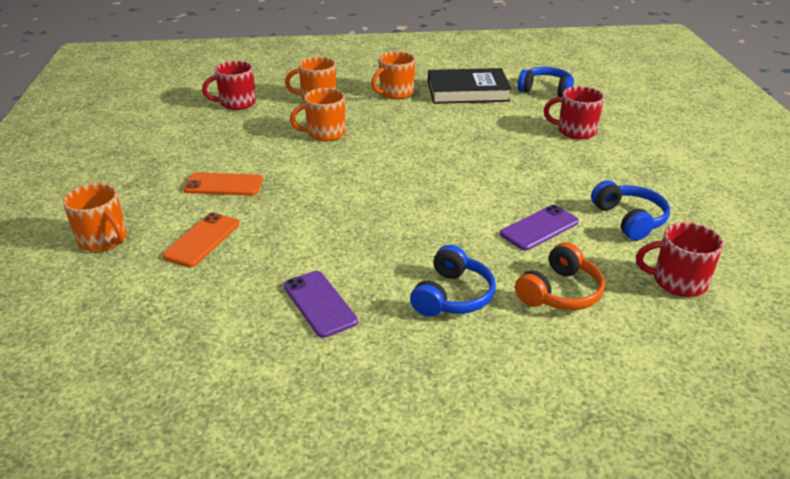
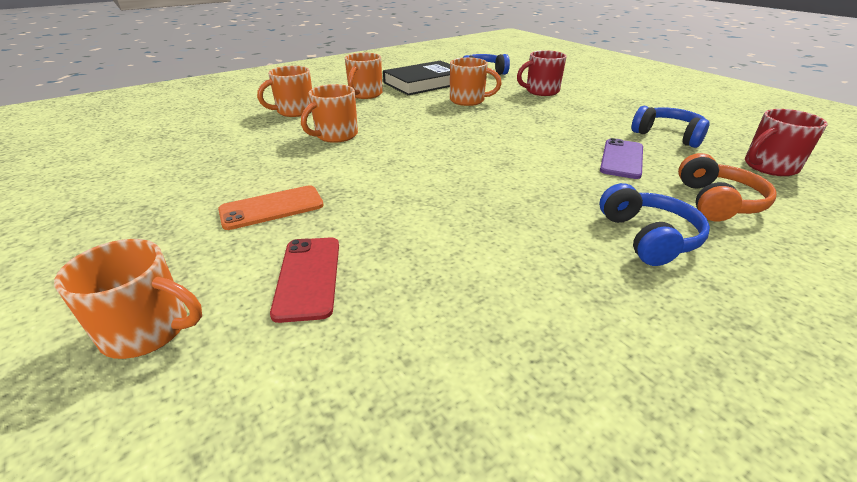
camera: 30 degrees left, 0 degrees up
orange phone [162,213,239,267] -> red phone [270,237,339,323]
red mug [202,61,256,110] -> none
purple phone [283,271,358,338] -> none
none -> orange mug [450,58,502,106]

